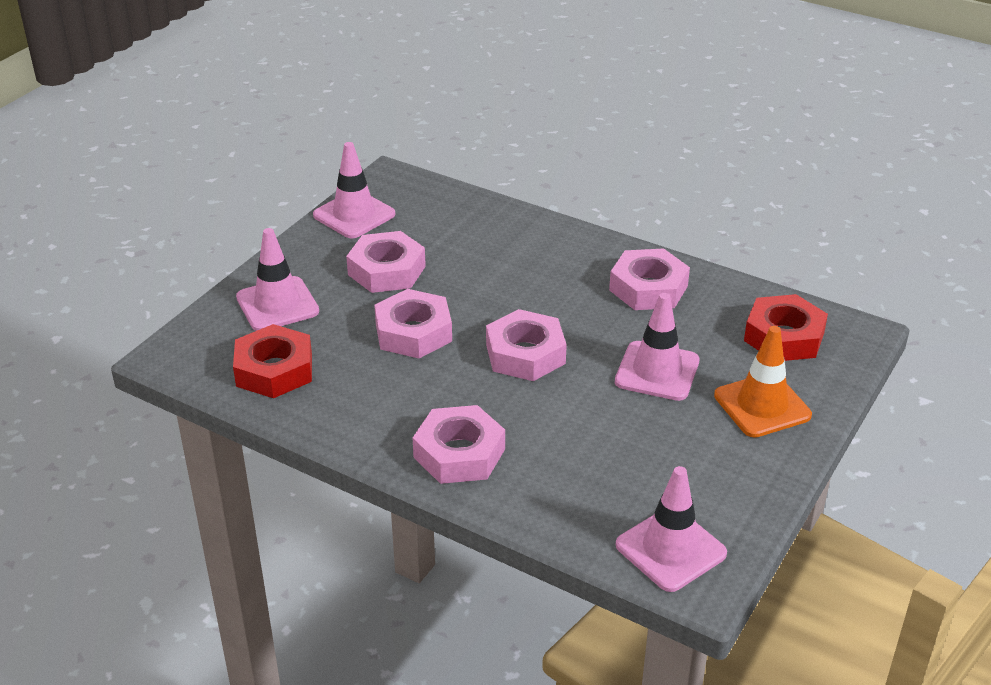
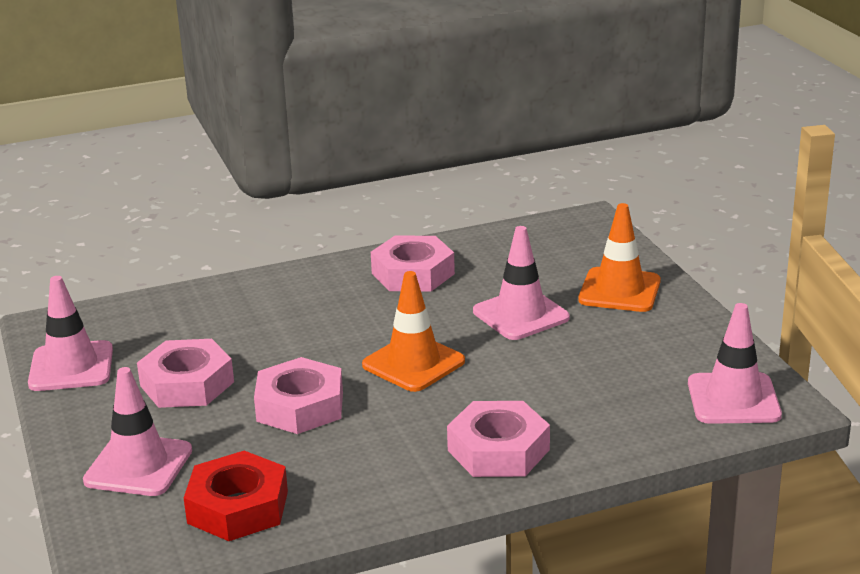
camera: 50 degrees left, 10 degrees down
pink nut [486,309,567,381] -> orange traffic cone [362,271,465,392]
red nut [744,294,828,361] -> none

